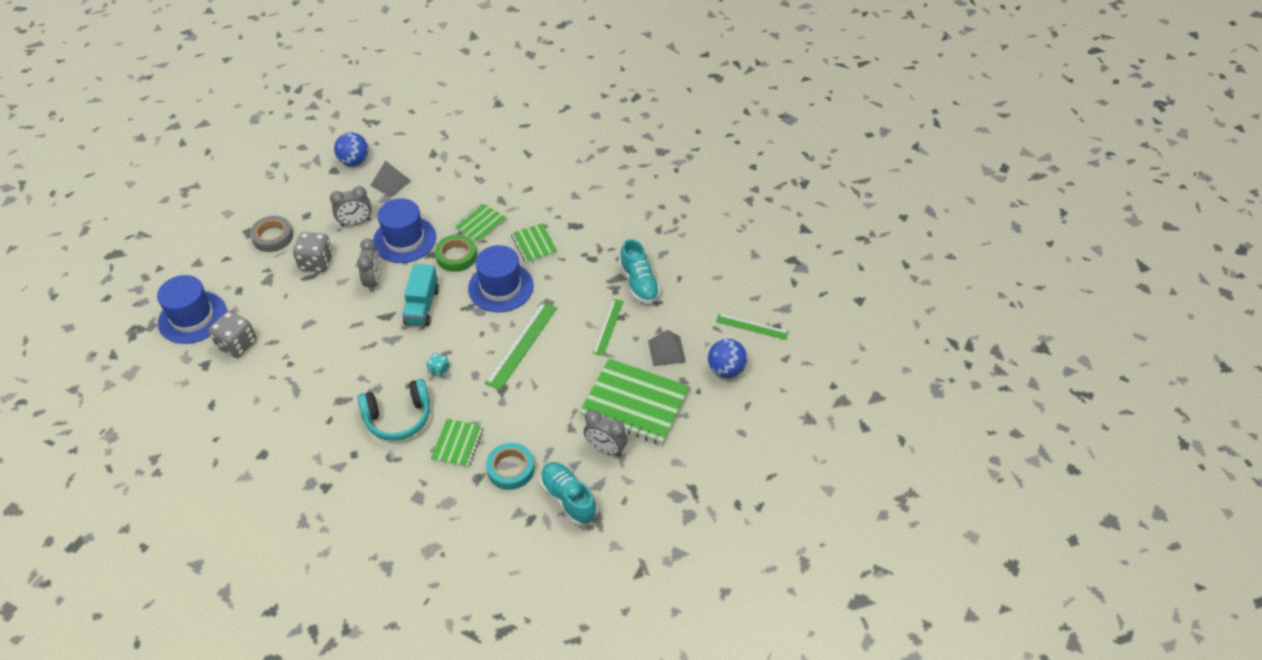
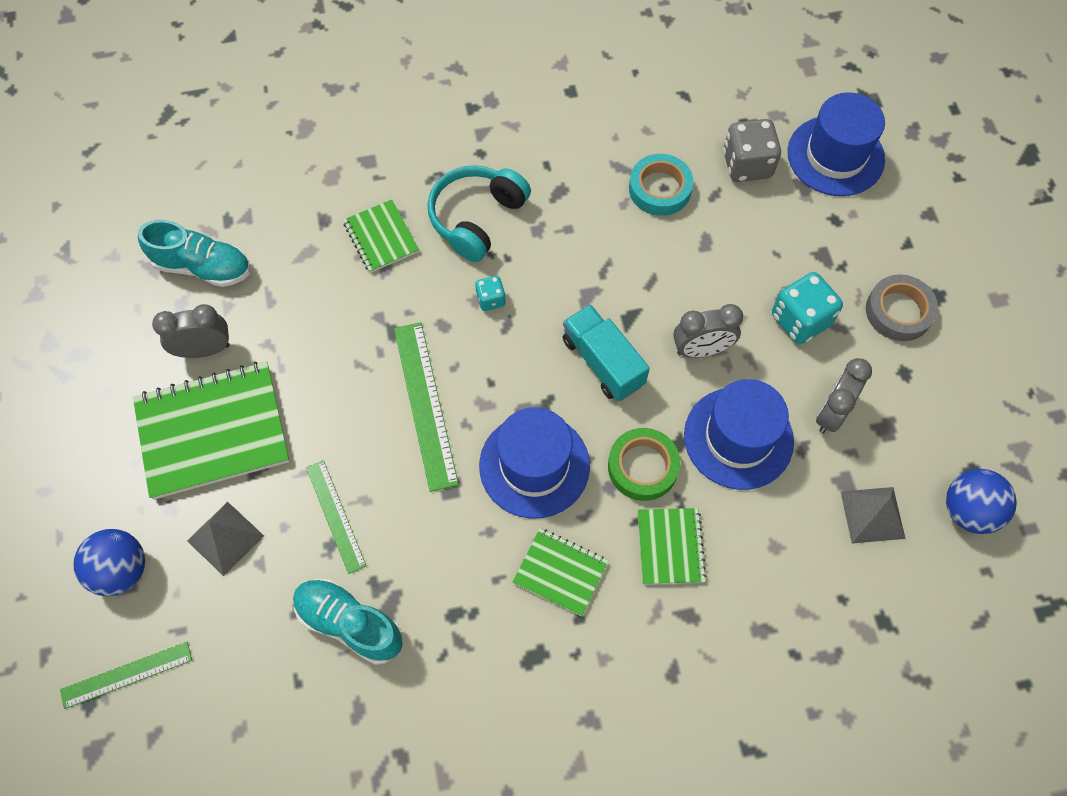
camera: 140 degrees right, 15 degrees up
grey dice [293,232,333,272] -> turquoise dice [772,272,843,344]
grey clock [357,239,381,292] -> grey clock turned 60 degrees counterclockwise [673,304,743,358]
turquoise tape [486,443,534,490] -> turquoise tape moved to [629,154,694,216]

